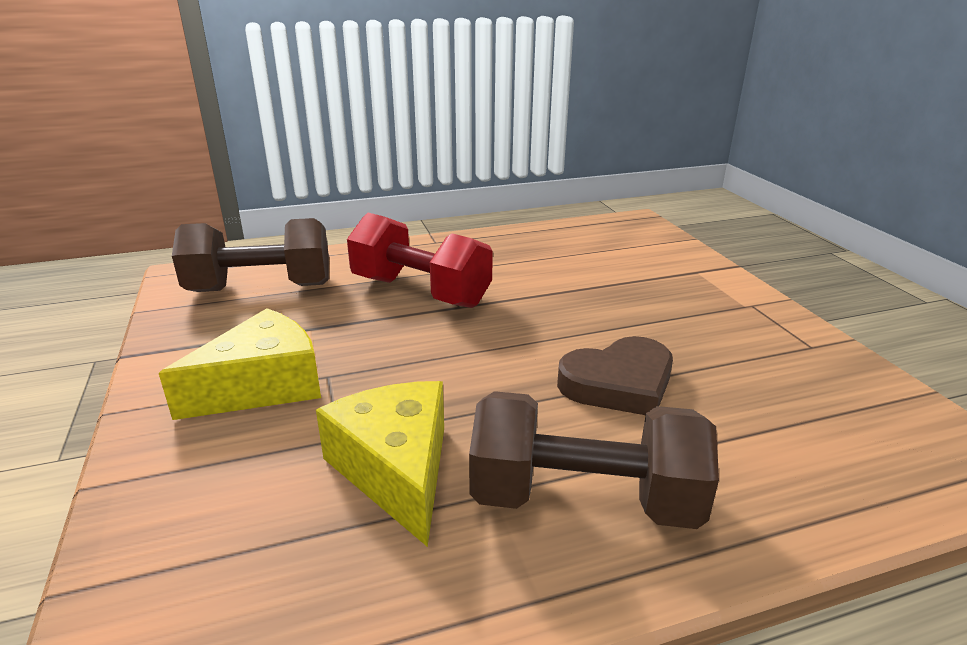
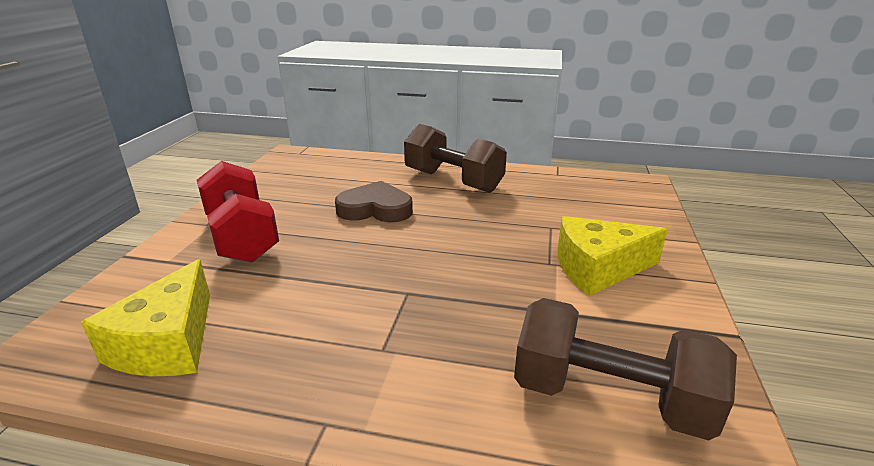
camera: 150 degrees left, 0 degrees up
yellow cheese [316,381,444,547] -> yellow cheese moved to [81,259,210,376]
red dumbbell [347,213,493,308] -> red dumbbell moved to [197,161,279,263]

